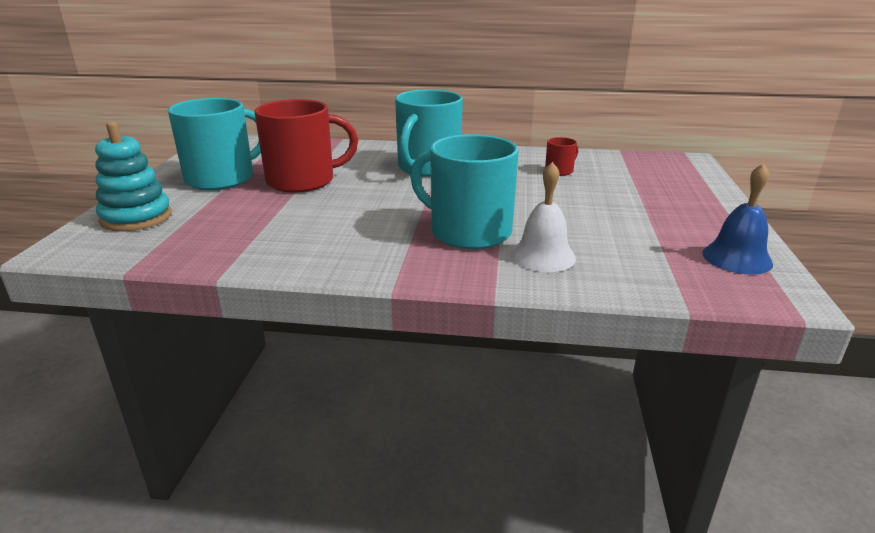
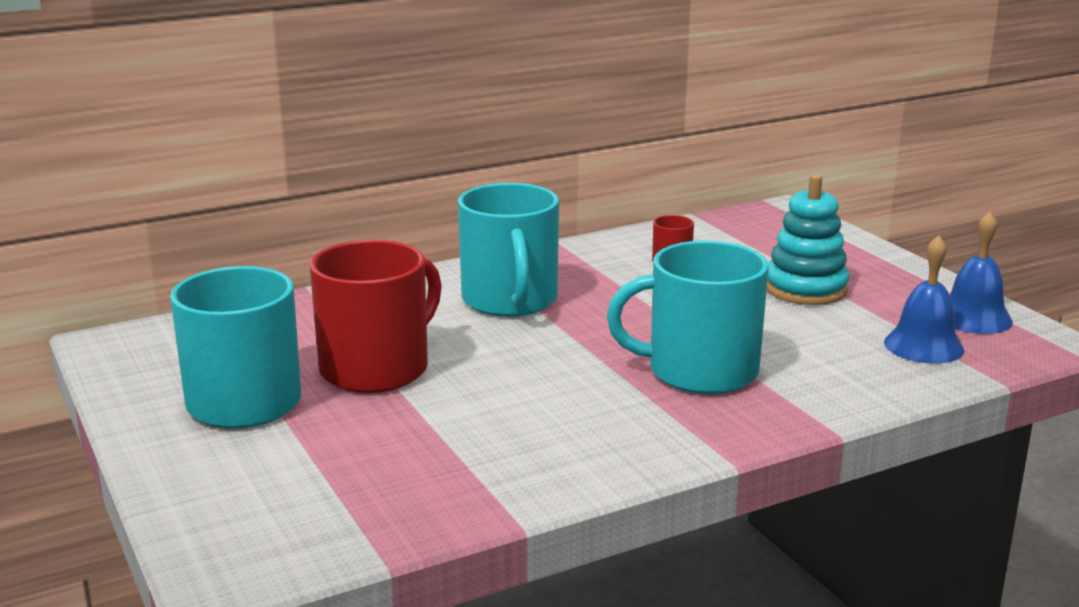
camera: 35 degrees left, 5 degrees down
turquoise stacking toy [95,122,172,232] -> turquoise stacking toy moved to [767,174,849,305]
white bell [511,162,576,272] -> none
none -> blue bell [884,235,964,364]

